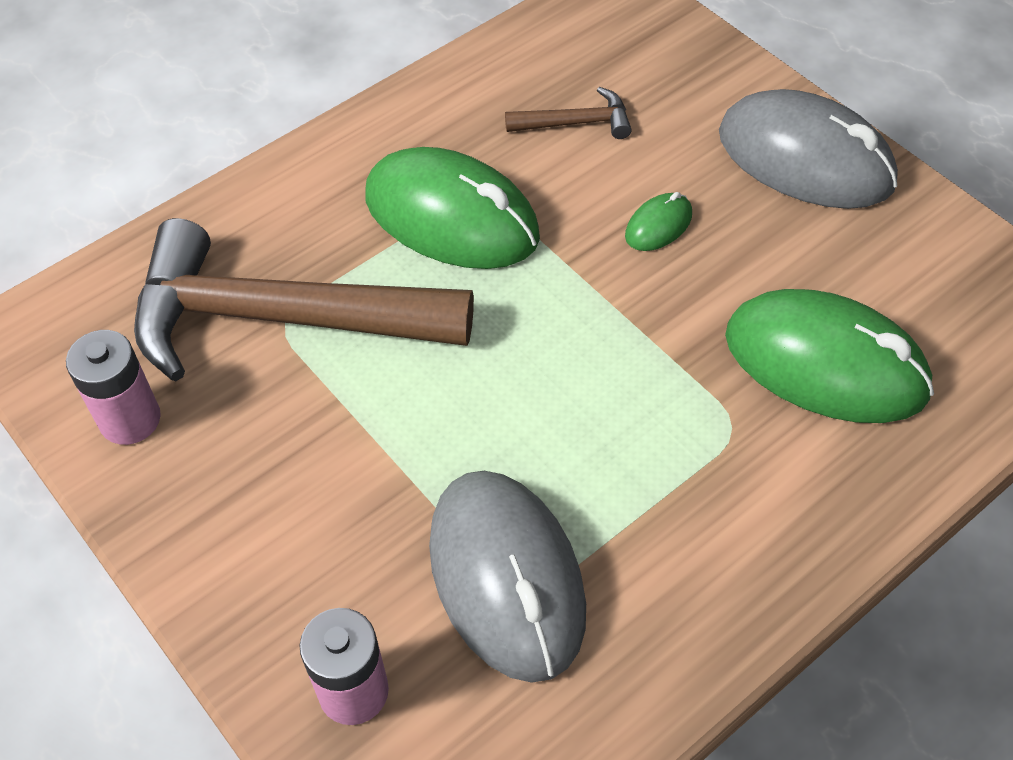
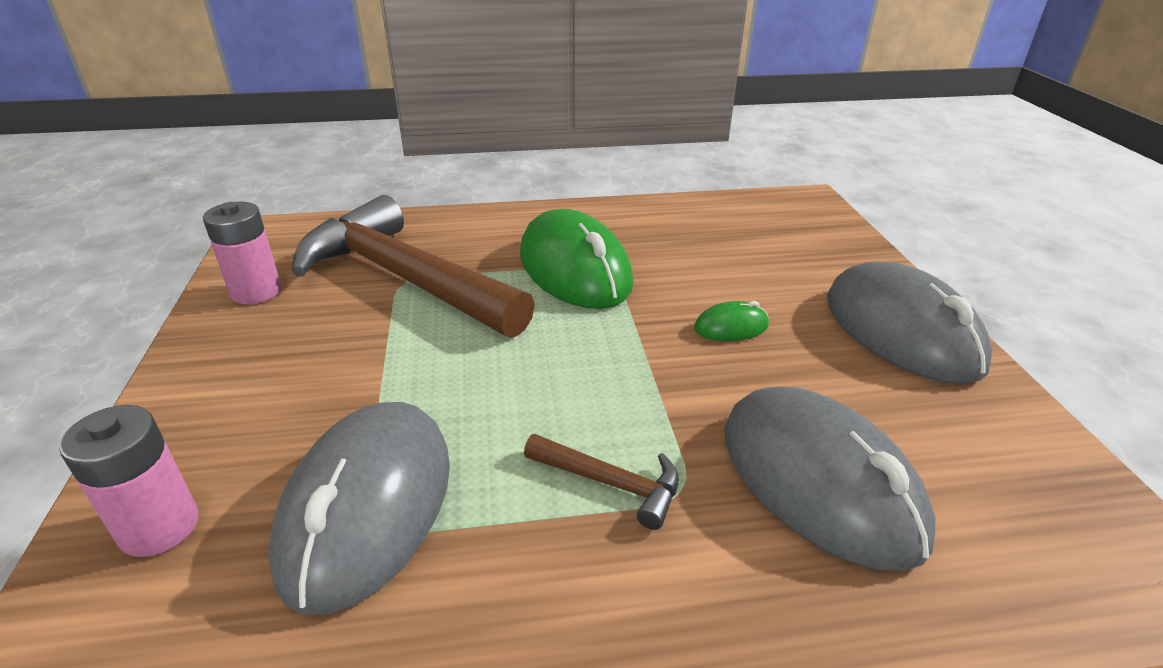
camera: 30 degrees right, 20 degrees down
brown hammer [505,87,631,139] -> brown hammer moved to [524,434,679,530]
green mouse [725,289,934,423] -> grey mouse [724,387,936,571]

